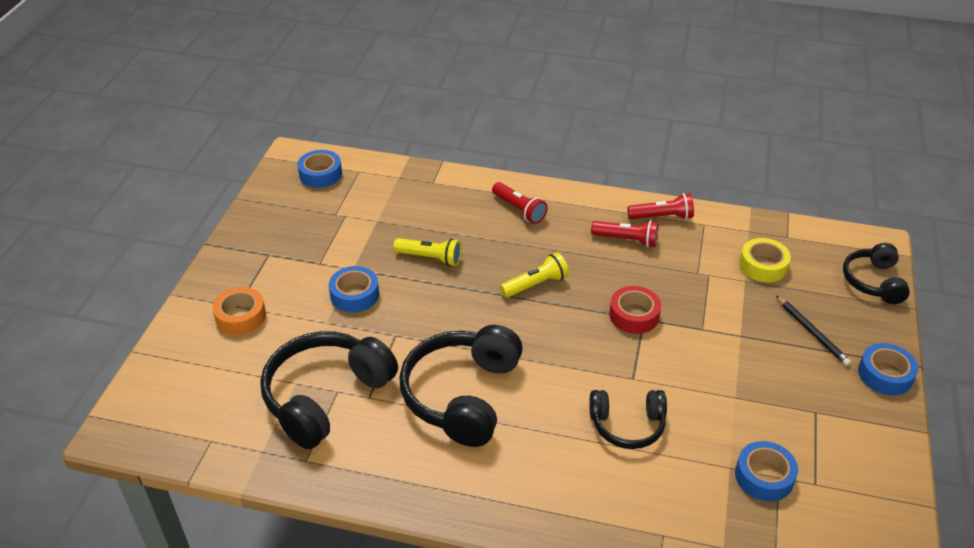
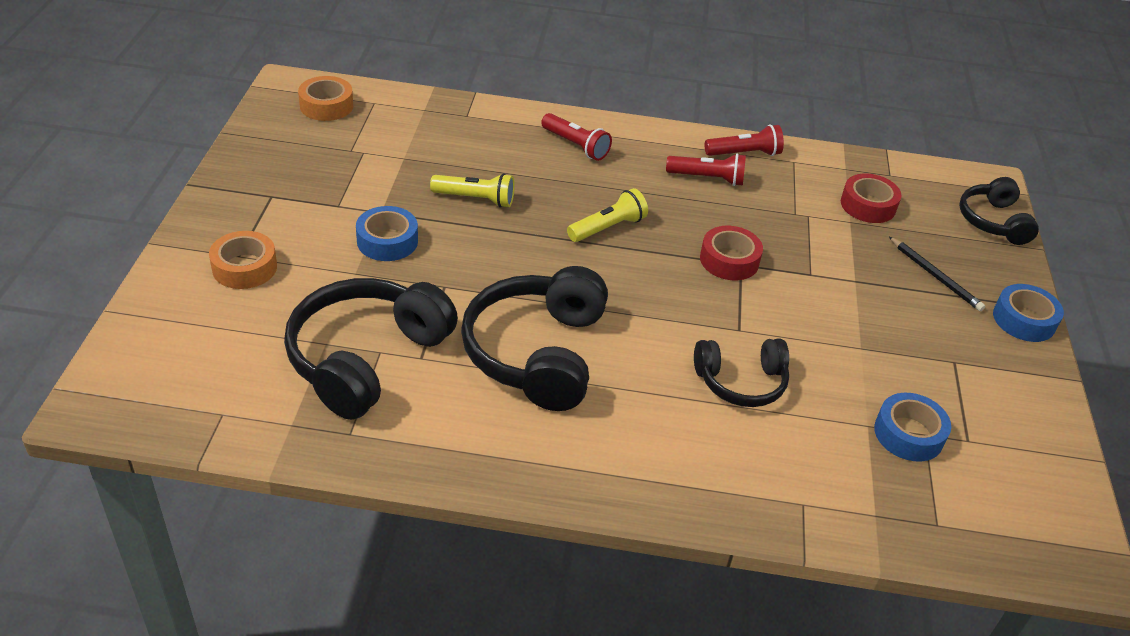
camera: 10 degrees left, 0 degrees up
blue tape [297,150,342,188] -> orange tape [298,76,353,121]
yellow tape [739,238,791,282] -> red tape [841,174,901,223]

